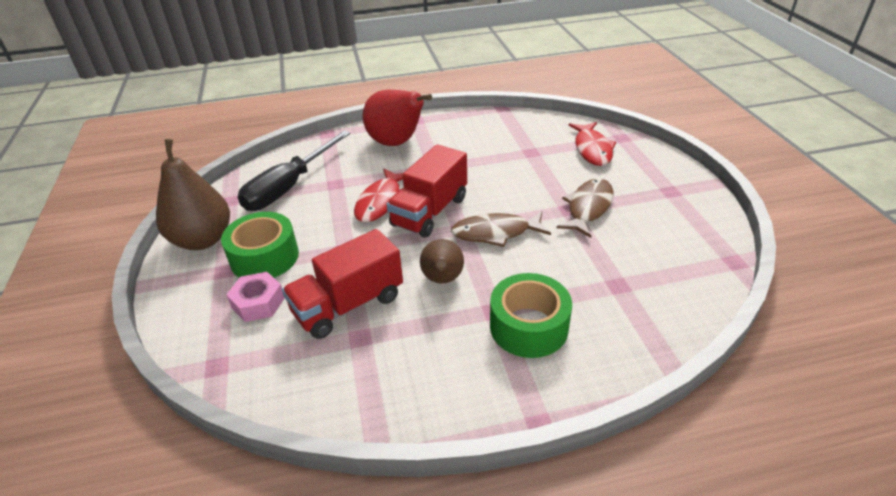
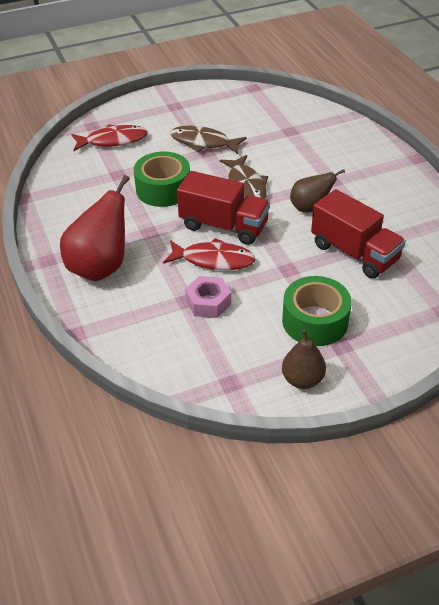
camera: 100 degrees left, 5 degrees up
brown pear [156,139,230,250] -> brown pear [282,329,326,389], size x0.59
pink nut [226,272,285,322] -> pink nut moved to [185,276,231,318]
black screwdriver [238,131,351,211] -> none
green tape [490,273,572,358] -> green tape moved to [134,151,190,207]

